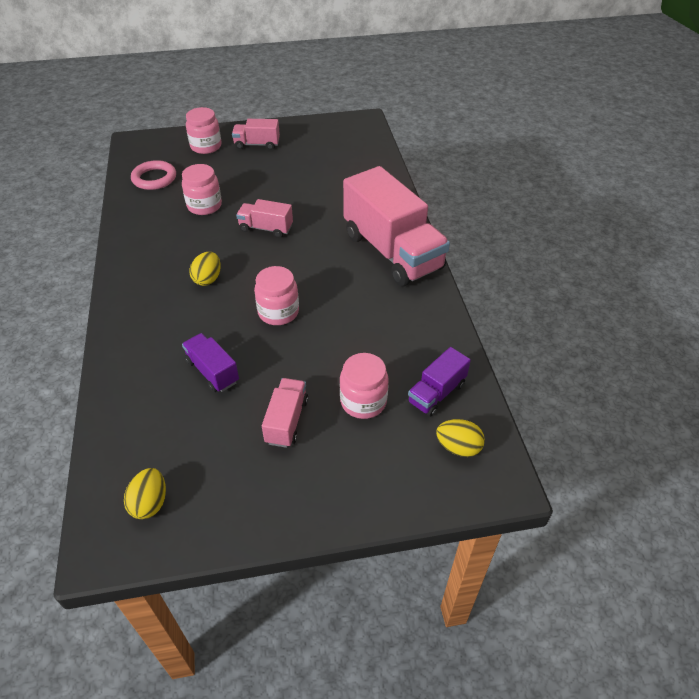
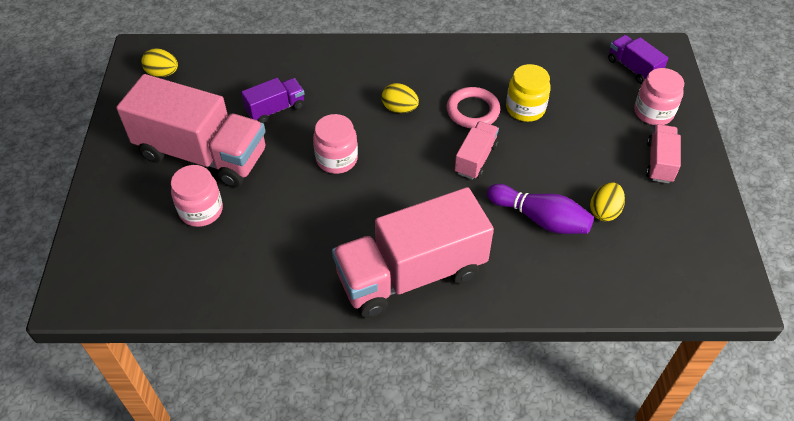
camera: 100 degrees right, 5 degrees up
pink ring [131,160,176,190] -> pink ring moved to [447,87,500,128]
pink jar [182,164,222,215] -> yellow jar [506,64,551,122]
pink truck [262,378,308,448] -> pink truck [116,74,265,188], size x2.15
purple truck [407,347,471,417] -> purple truck moved to [608,35,668,84]
yellow egg [436,419,485,457] -> yellow egg moved to [590,182,625,221]
none -> purple bowling pin [487,184,594,234]

